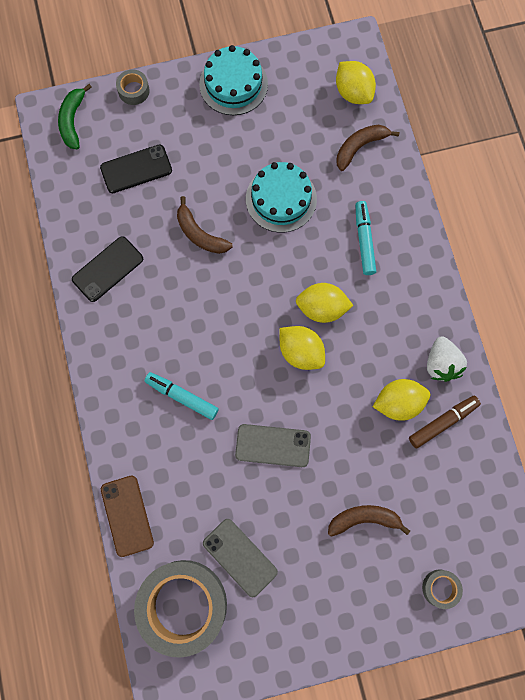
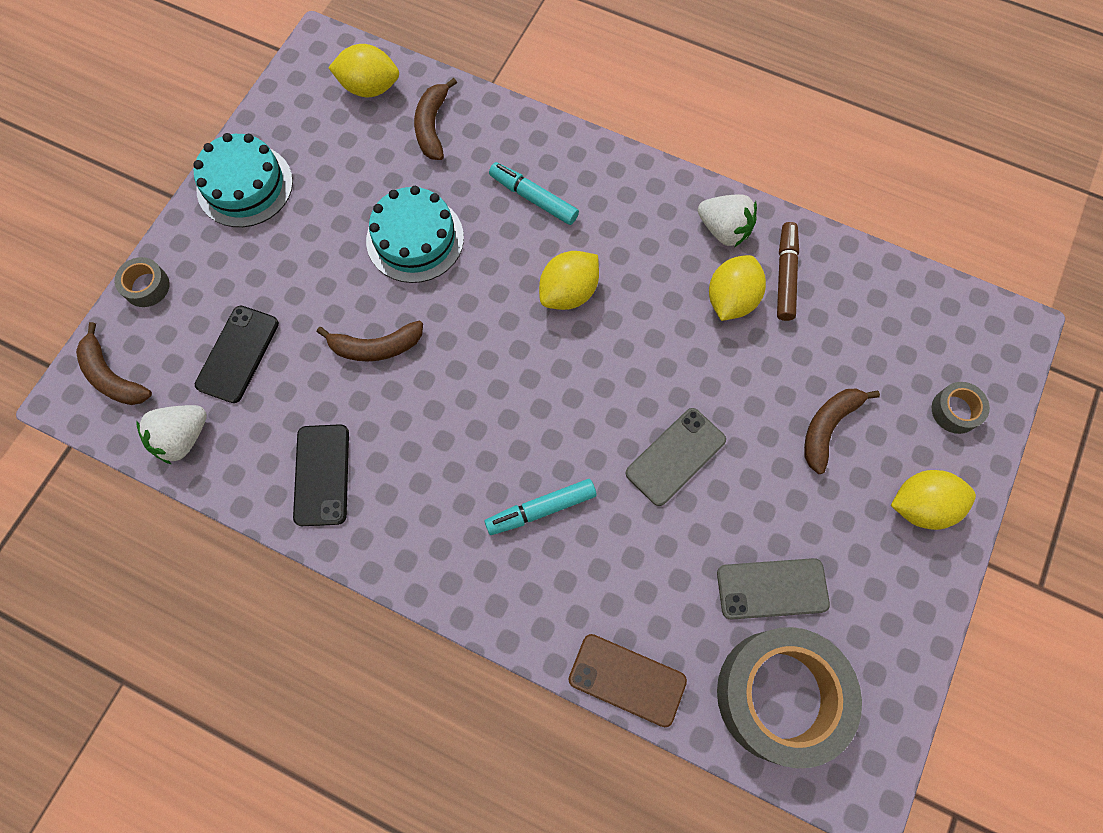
camera: 50 degrees left, 5 degrees down
green banana [58,84,92,149] -> brown banana [76,322,152,405]
yellow lemon [279,326,325,370] -> yellow lemon moved to [891,470,976,530]
none -> white strawberry [136,405,207,464]

